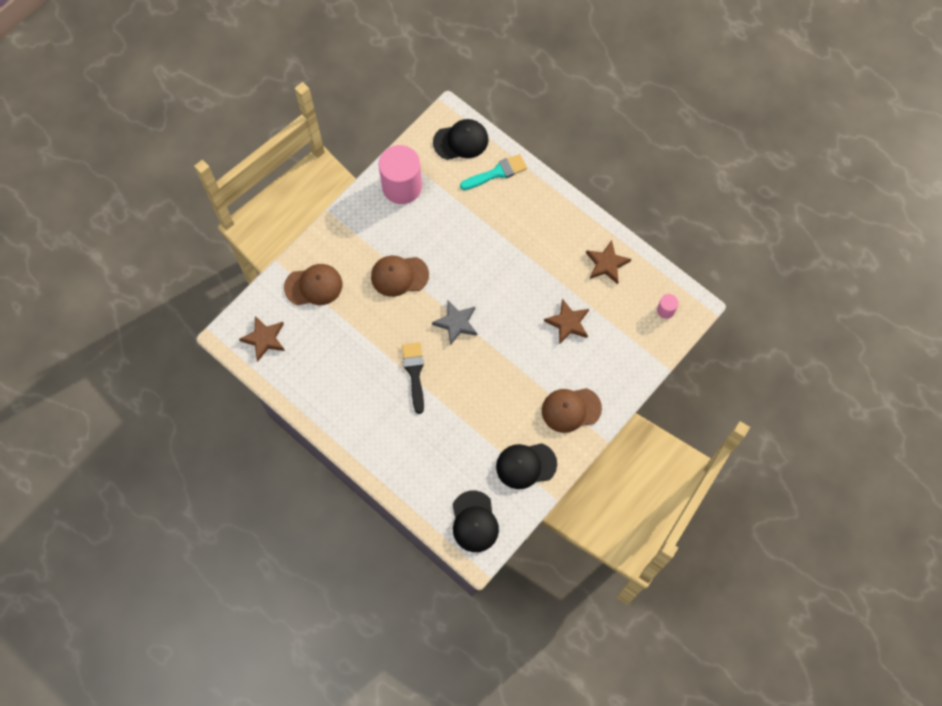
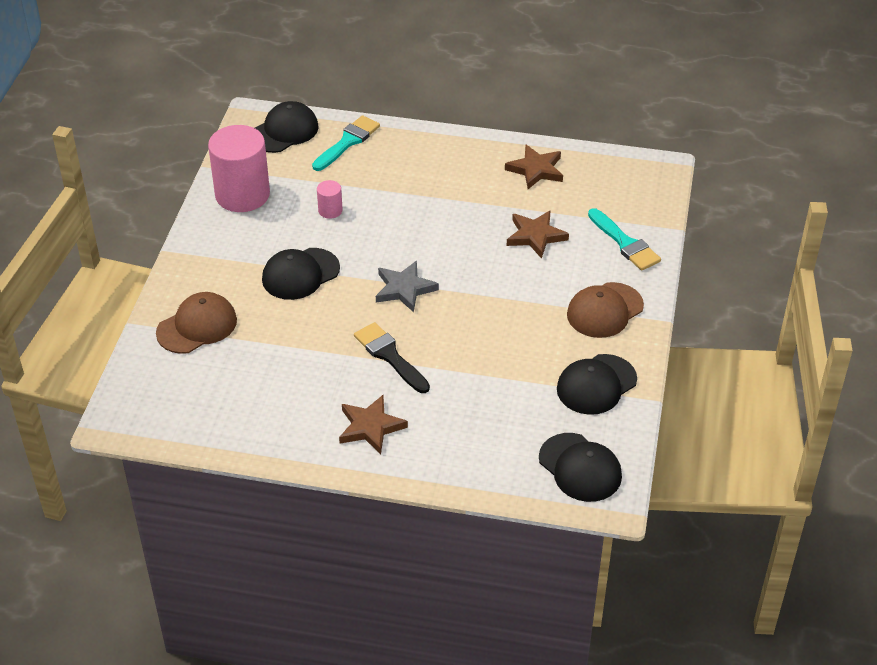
camera: 30 degrees left, 25 degrees down
brown star [239,316,285,361] -> brown star moved to [339,395,408,454]
brown cap [371,255,429,297] -> black cap [262,248,340,300]
pink cylinder [657,294,679,319] -> pink cylinder moved to [317,180,343,219]
none -> turquoise brush [588,208,661,271]

